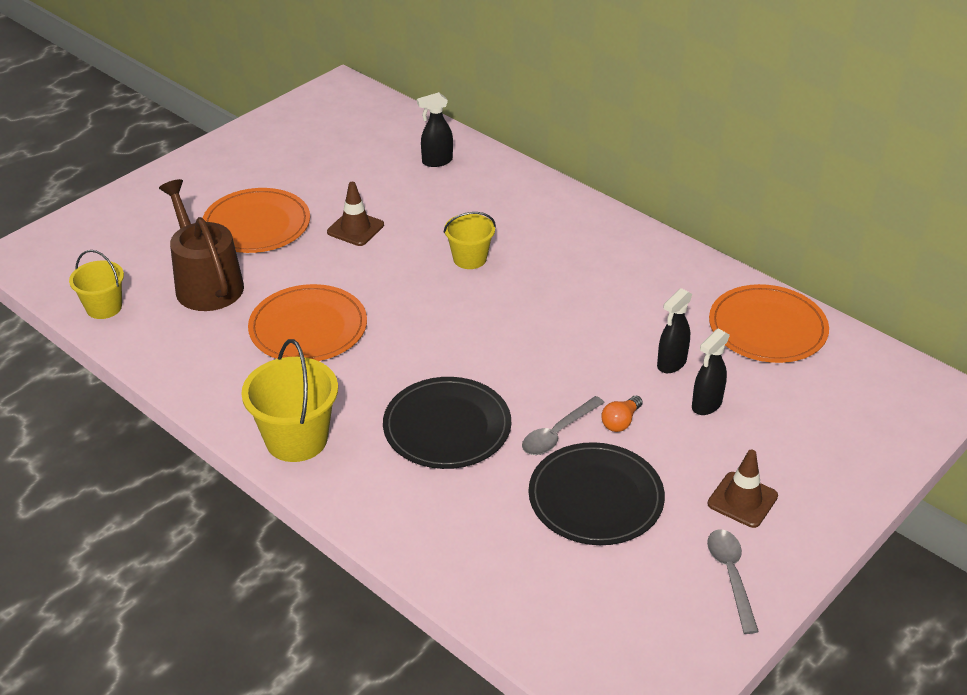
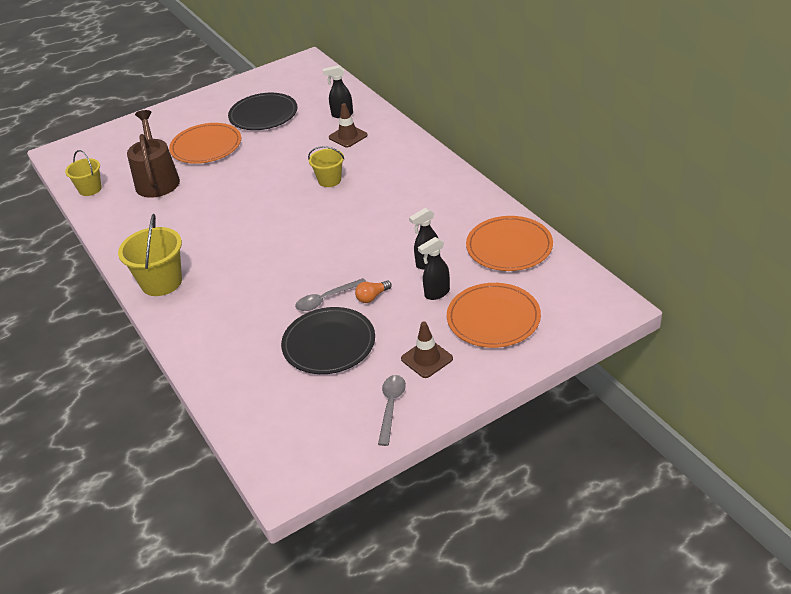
camera: 20 degrees right, 0 degrees up
orange plate [248,284,367,361] -> orange plate moved to [447,283,541,348]
brown traffic cone [327,182,384,246] -> brown traffic cone moved to [329,103,368,148]
black plate [383,377,511,469] -> black plate moved to [228,93,297,130]

